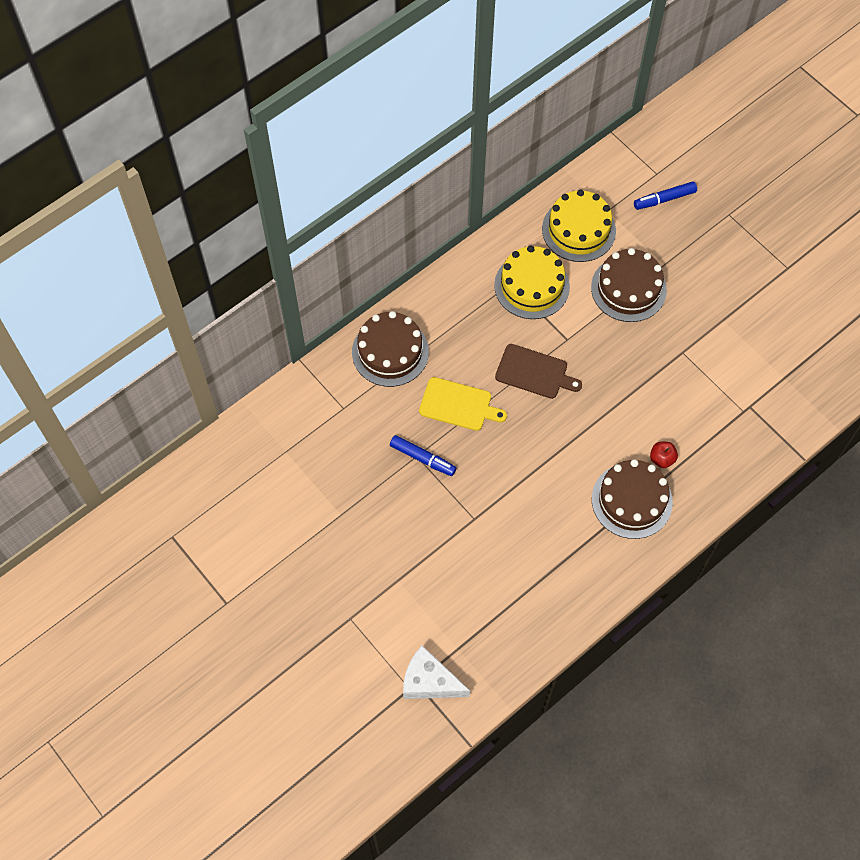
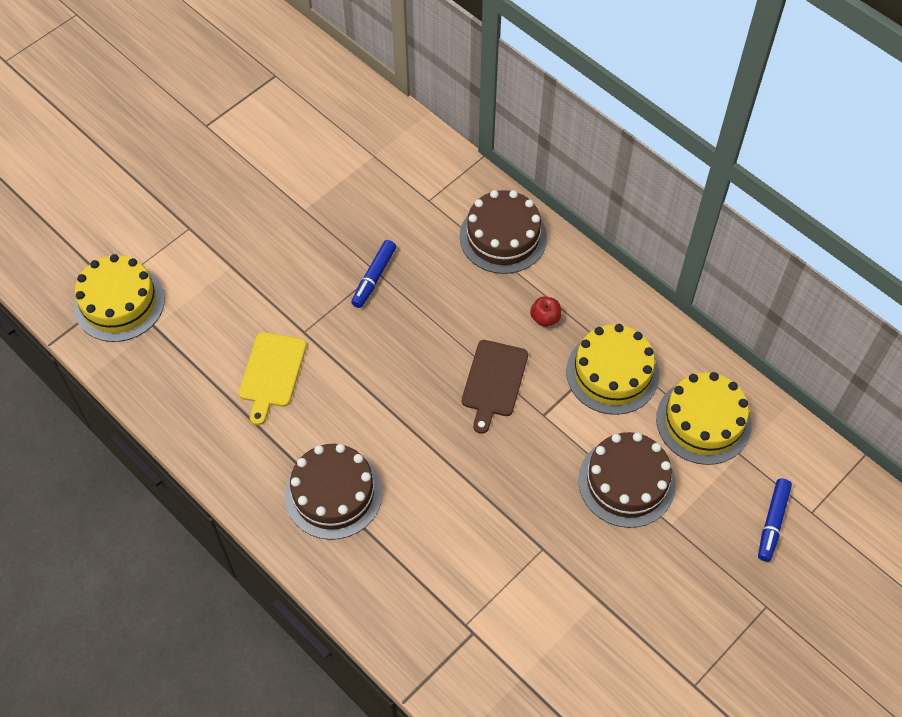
camera: 85 degrees right, 5 degrees down
white cheese [403,645,470,699] -> yellow cake [74,254,165,342]
yellow cutting board [419,377,507,431] -> yellow cutting board moved to [239,332,307,425]
blue marker [634,181,697,210] -> blue marker turned 135 degrees counterclockwise [758,478,792,562]
red apple [650,442,678,468] -> red apple moved to [530,296,561,327]

